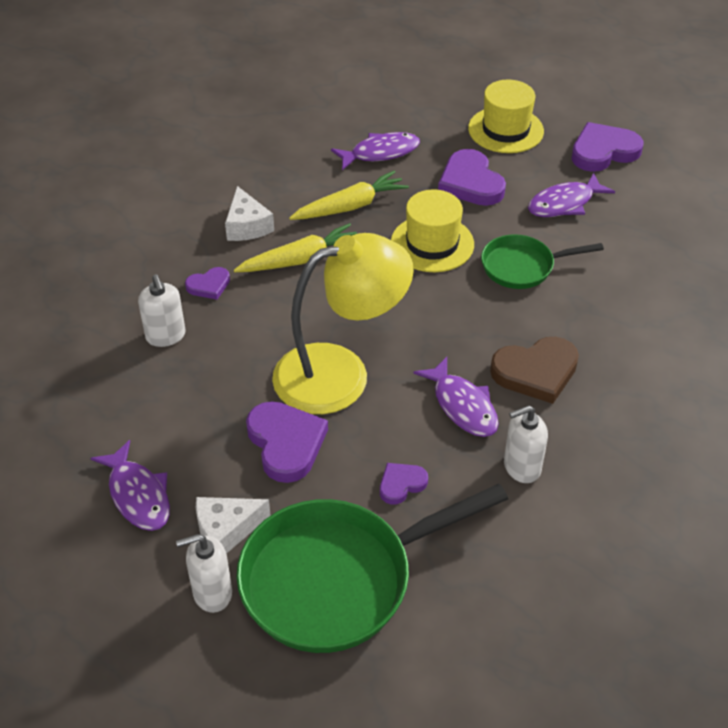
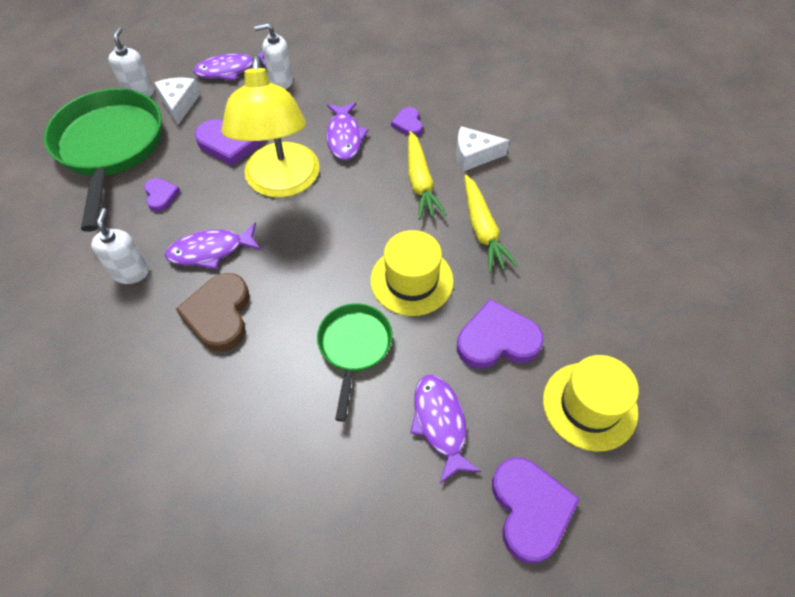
camera: 105 degrees right, 10 degrees up
white soap dispenser [138,274,186,347] -> white soap dispenser moved to [254,23,293,89]
purple fish [331,132,420,170] -> purple fish moved to [326,102,369,161]

